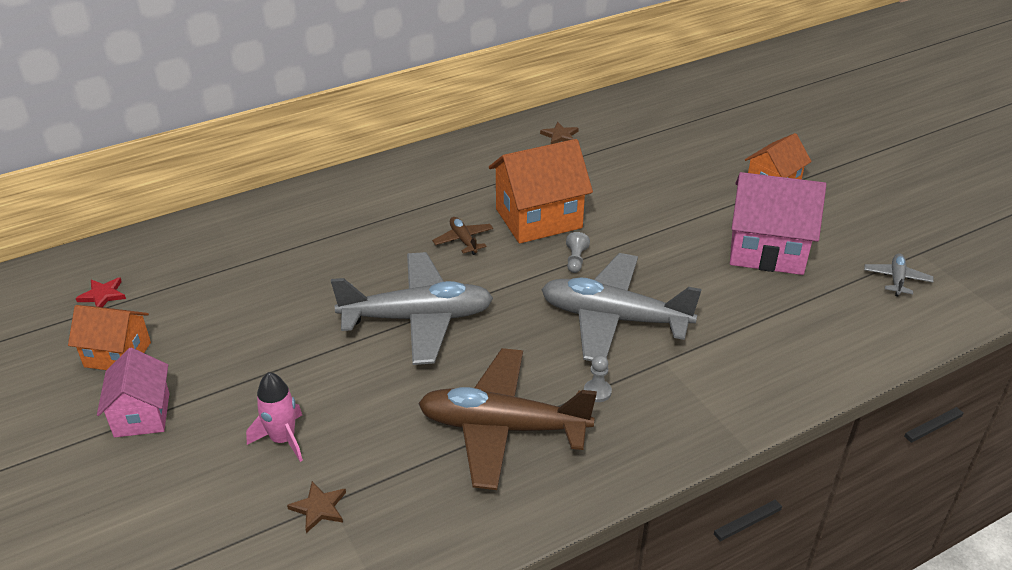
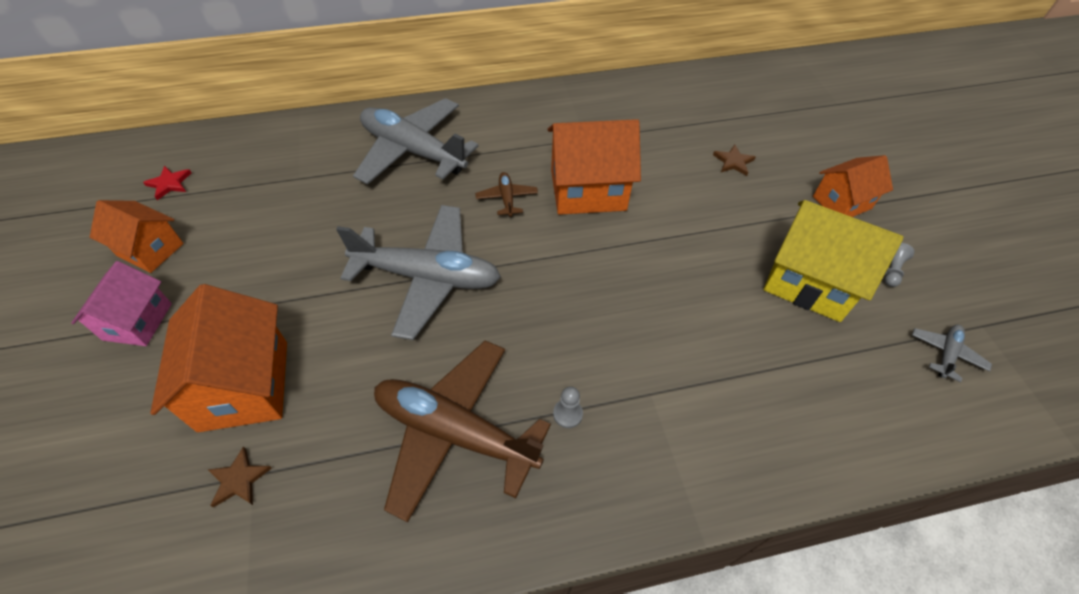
camera: 15 degrees right, 15 degrees up
pink rocket [246,372,303,462] -> orange house [150,284,287,432]
brown star [540,122,579,144] -> brown star moved to [713,144,756,176]
grey plane [541,253,702,361] -> grey plane moved to [353,98,479,185]
grey pawn [566,232,590,273] -> grey pawn moved to [884,243,914,287]
pink house [730,172,826,275] -> yellow house [764,200,904,322]

